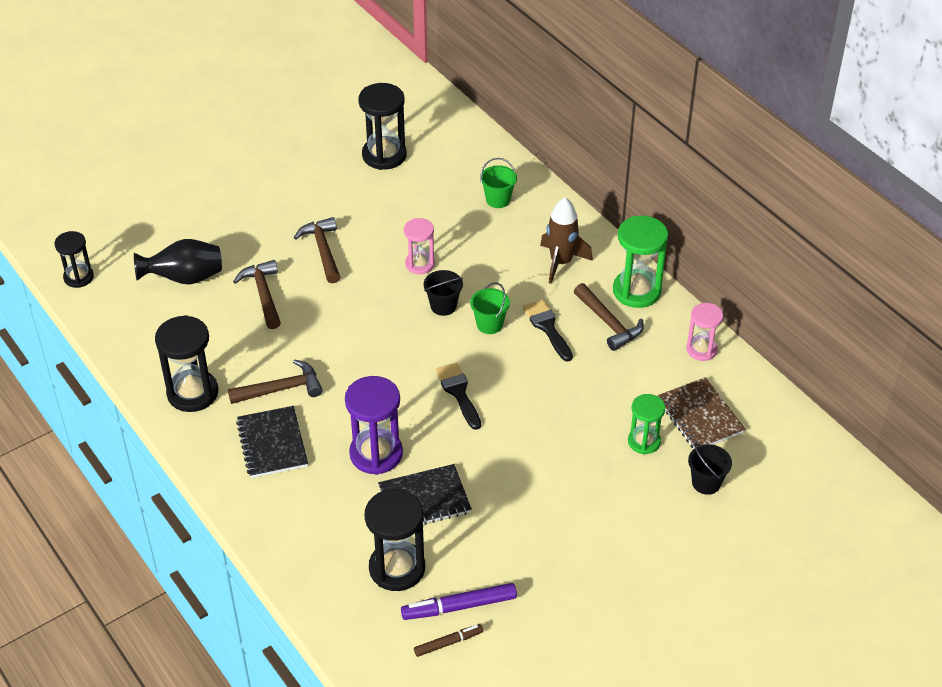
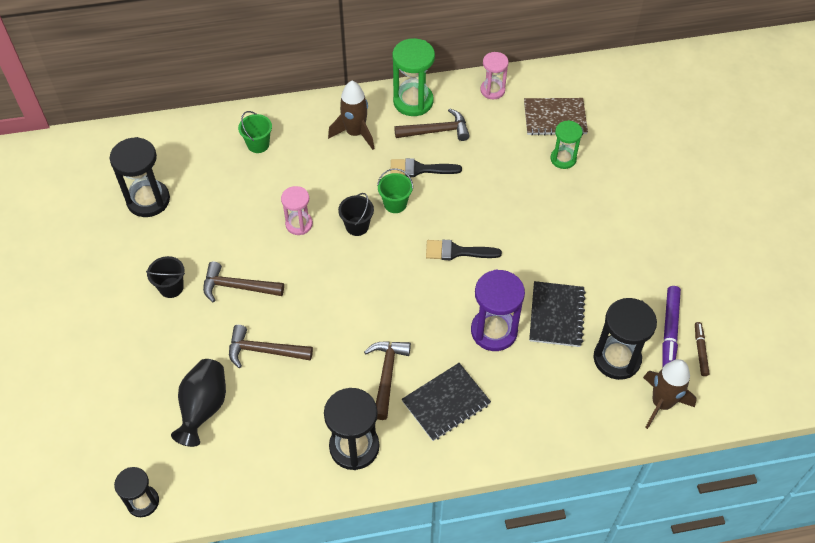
camera: 65 degrees left, 10 degrees up
black notebook [236,406,308,478] -> black notebook turned 45 degrees counterclockwise [402,363,491,441]
black bucket [688,444,732,495] -> black bucket moved to [146,256,185,298]
none -> brown rocket [643,359,697,429]

